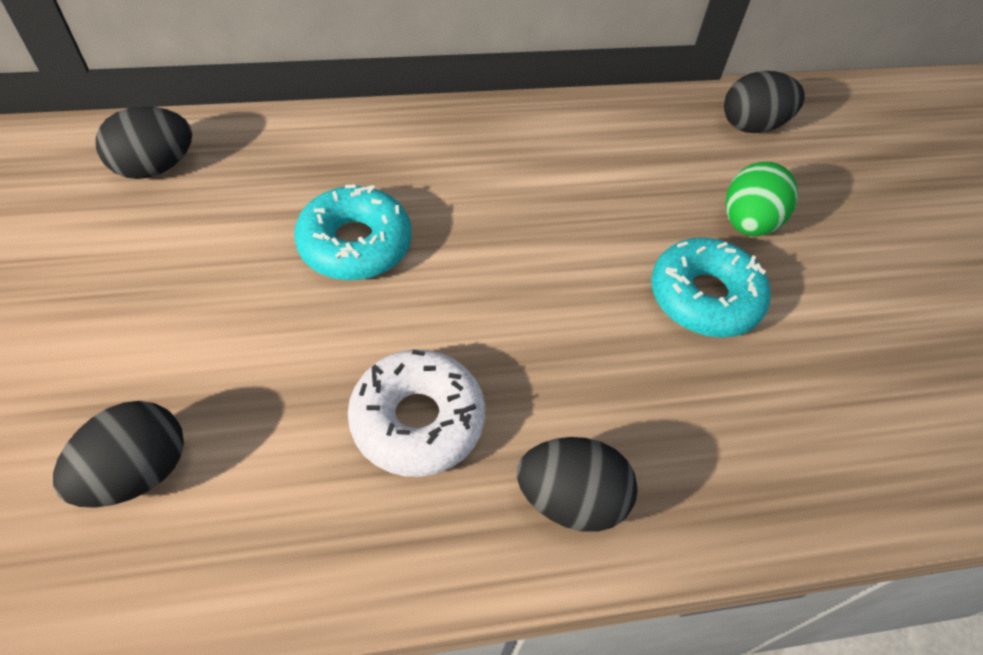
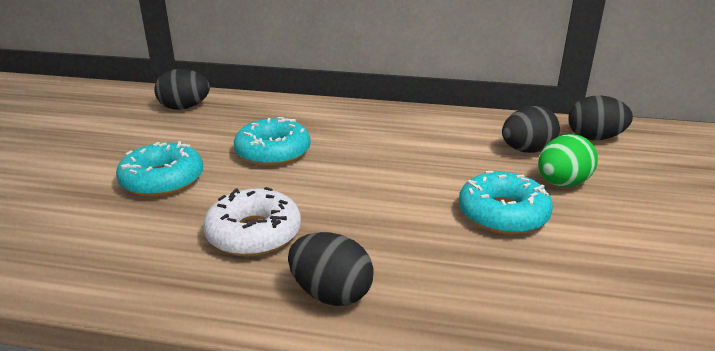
camera: 25 degrees right, 25 degrees down
black egg [53,401,184,508] -> black egg moved to [502,106,560,153]
none -> turquoise donut [116,141,203,197]

